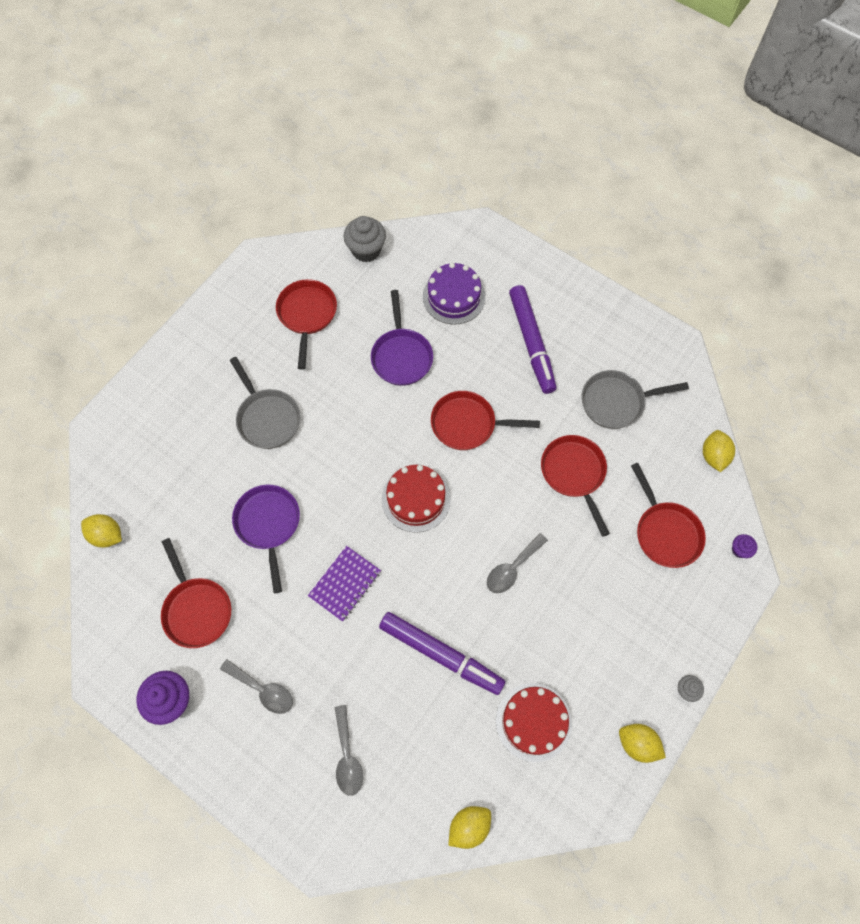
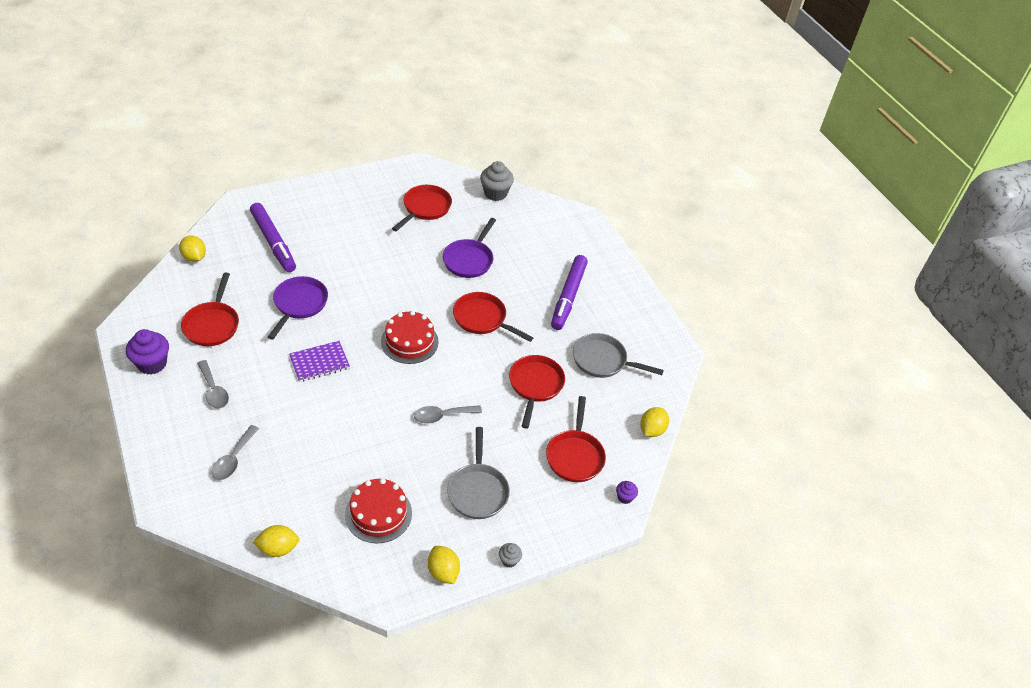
camera: 25 degrees right, 20 degrees down
grey pan [230,357,301,449] -> grey pan moved to [447,427,510,519]
purple marker [379,612,506,695] -> purple marker moved to [250,203,296,272]
purple cake [423,263,485,325] -> none

